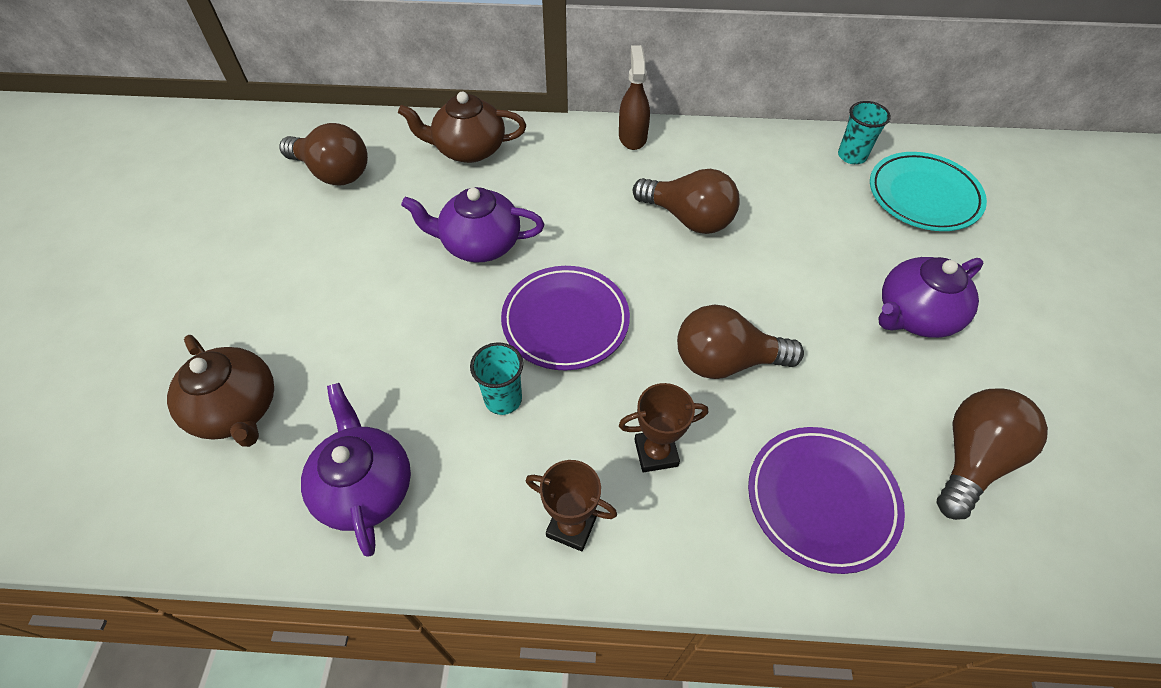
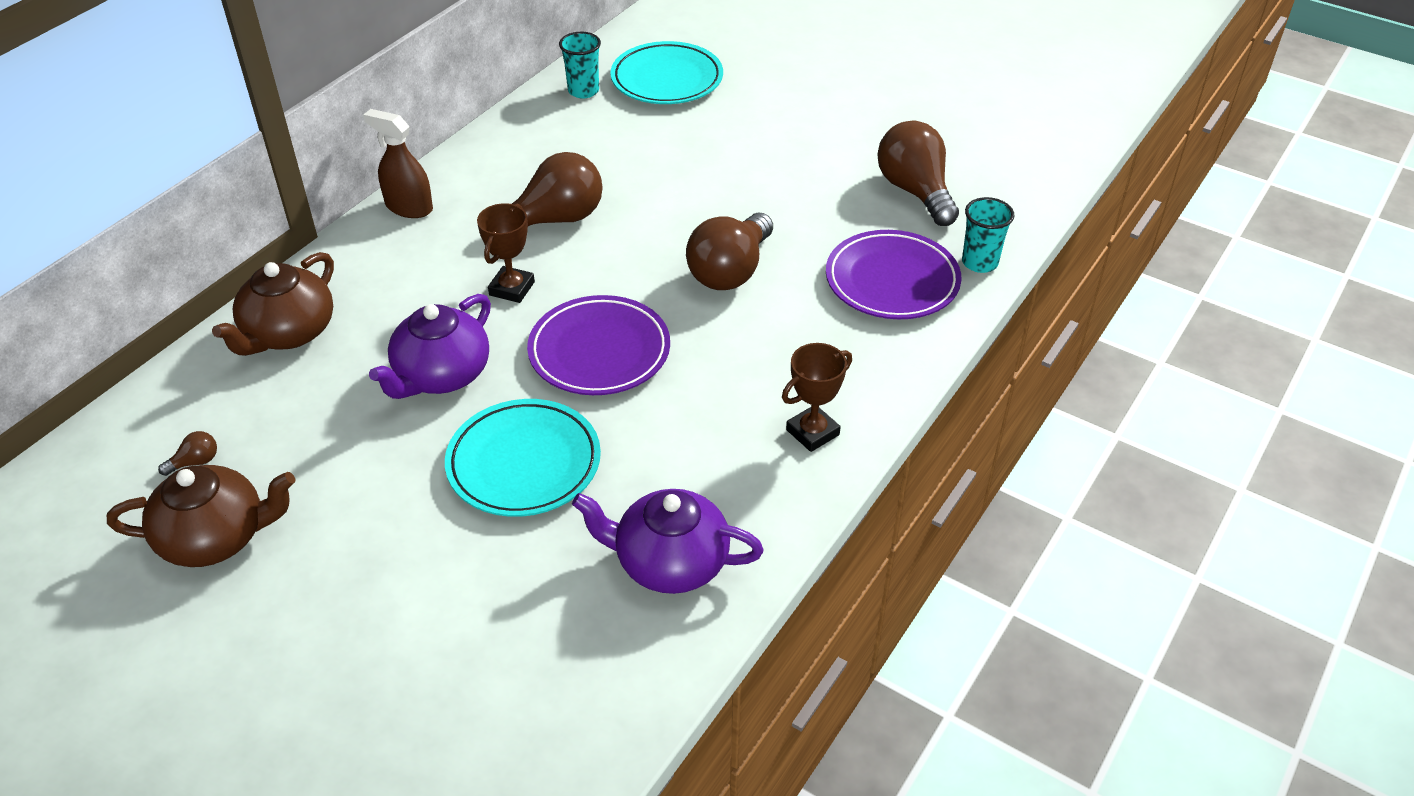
camera: 60 degrees left, 10 degrees down
brown teapot [167,335,274,447] -> brown teapot moved to [107,465,295,567]
brown light bulb [279,123,368,186] -> brown light bulb [158,431,217,476], size x0.41
turquoise cup [470,343,523,415] -> turquoise cup moved to [962,197,1014,273]
brown trophy [619,383,708,473] -> brown trophy moved to [477,203,535,303]
purple teapot [878,257,984,338] -> none
none -> turquoise plate [445,399,601,517]

